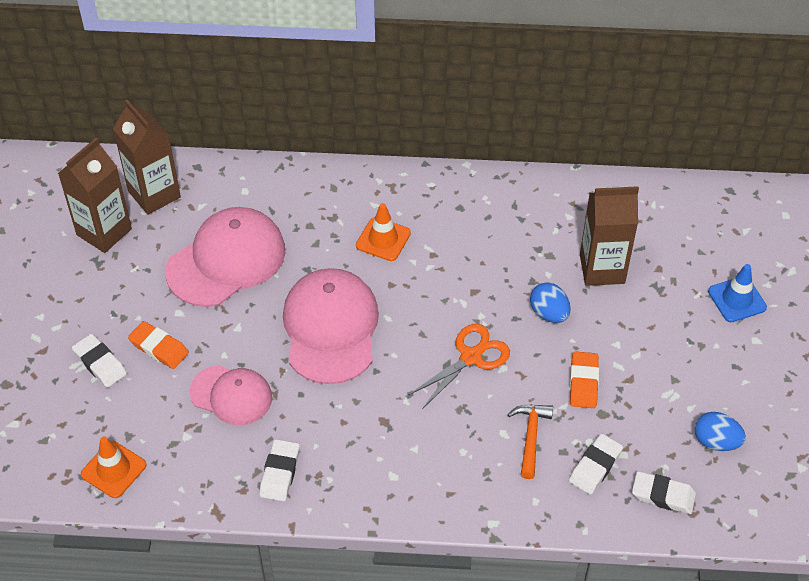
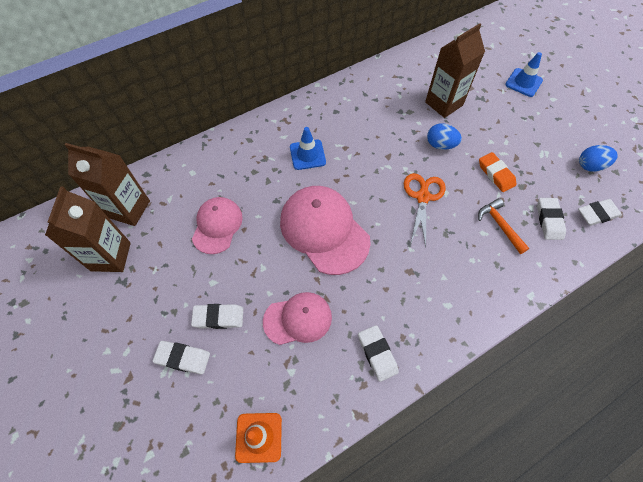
camera: 35 degrees left, 10 degrees up
orange eraser [128,321,189,369] -> white eraser [191,304,243,329]
pink cap [165,207,285,307] -> pink cap [192,197,243,254], size x0.62
orange traffic cone [356,203,411,261] -> blue traffic cone [290,127,326,170]

